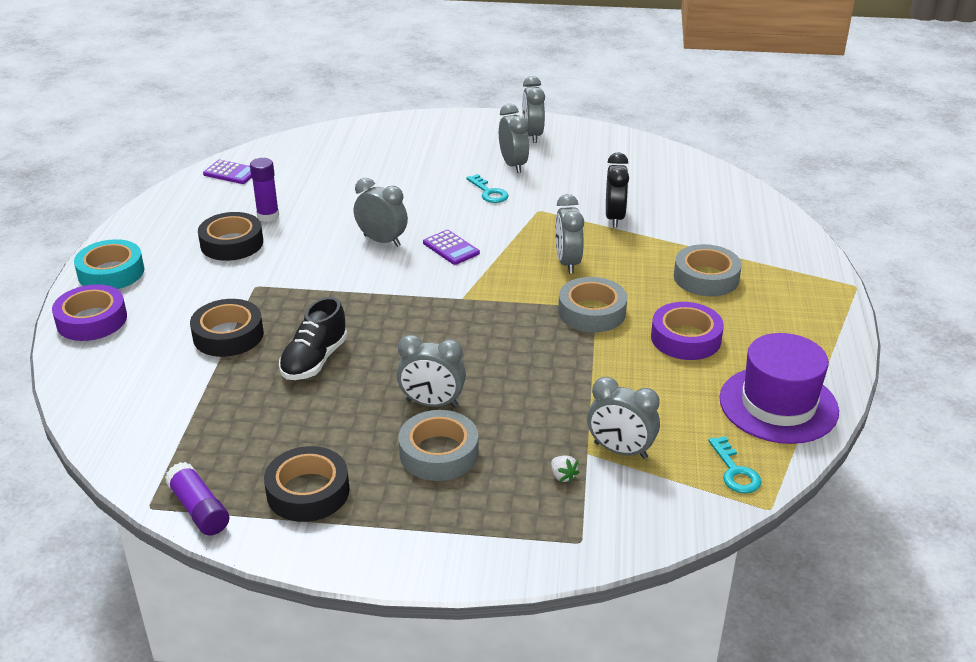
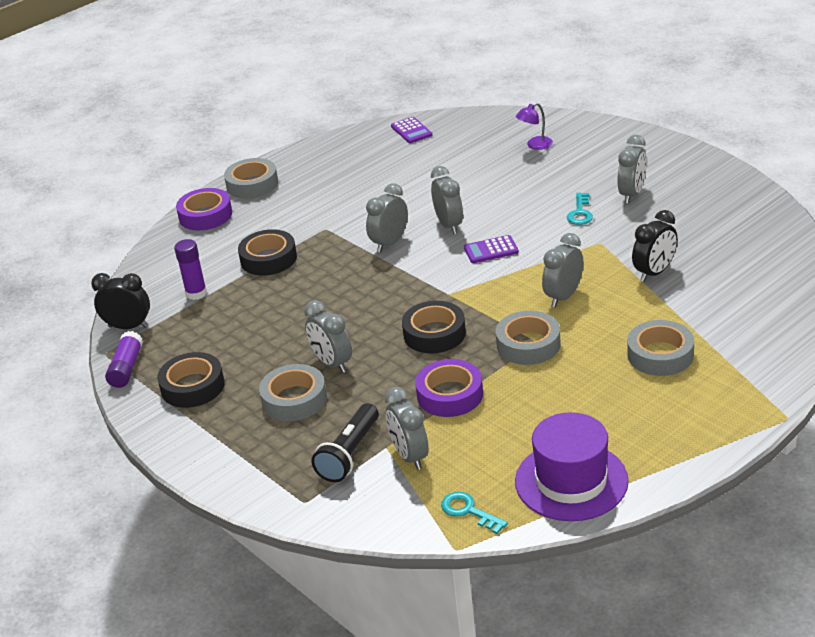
camera: 45 degrees right, 0 degrees up
turquoise tape [74,239,145,289] -> grey tape [224,158,278,199]
black tape [198,212,263,261] -> black tape moved to [402,301,466,353]
purple glue stick [250,158,279,222] -> purple glue stick moved to [174,239,207,300]
black shoe [279,297,348,380] -> none
purple calculator [423,230,480,265] -> purple calculator turned 75 degrees clockwise [464,235,519,263]
grey clock [522,76,545,143] -> grey clock moved to [366,183,408,252]
white strawberry [551,456,580,483] -> black flashlight [312,403,379,482]
purple tape [651,302,724,360] -> purple tape moved to [415,359,483,417]
turquoise key [708,436,761,493] -> turquoise key turned 105 degrees clockwise [441,492,508,534]
none -> black clock [91,273,150,329]
none -> purple lamp [516,103,553,150]

